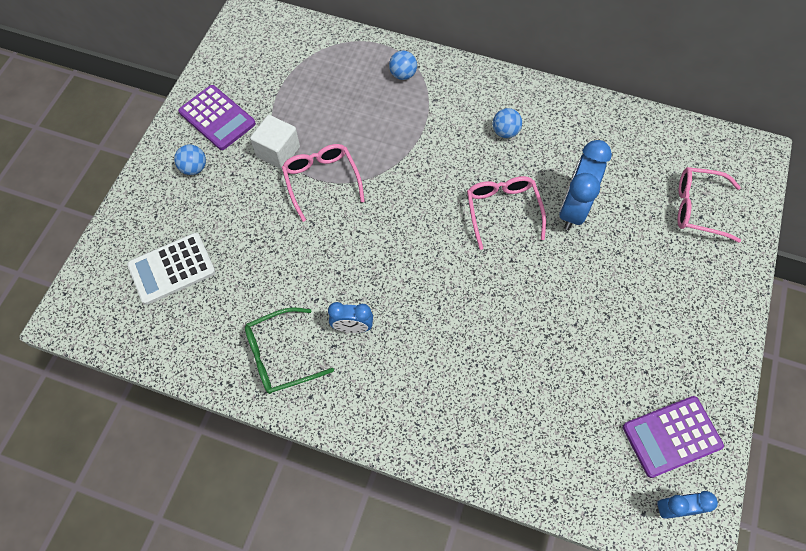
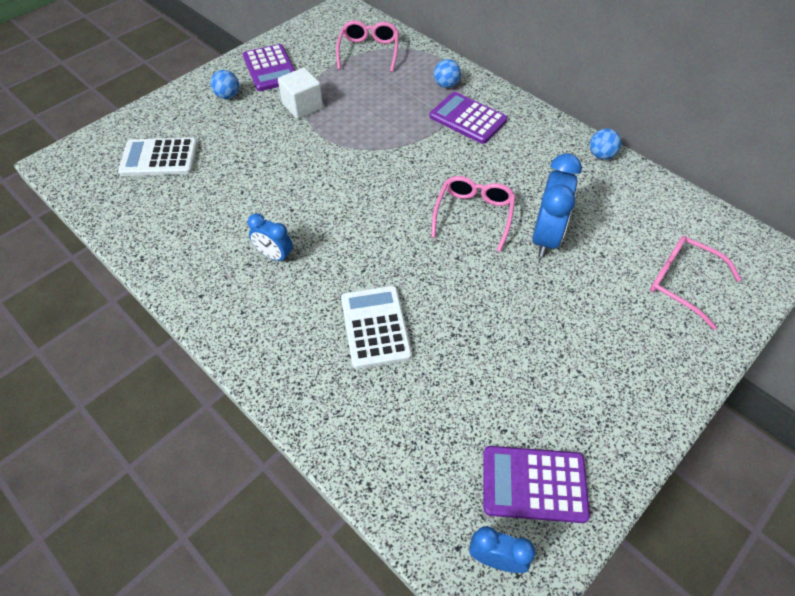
camera: 25 degrees right, 10 degrees down
green glasses [245,307,334,394] -> none
pink glasses [282,144,365,222] -> pink glasses moved to [336,20,399,72]
blue ball [493,108,522,138] -> blue ball moved to [590,129,621,160]
blue clock [559,140,612,230] -> blue clock turned 150 degrees clockwise [532,153,582,257]
none -> white calculator [341,286,412,369]
none -> purple calculator [429,92,507,144]

